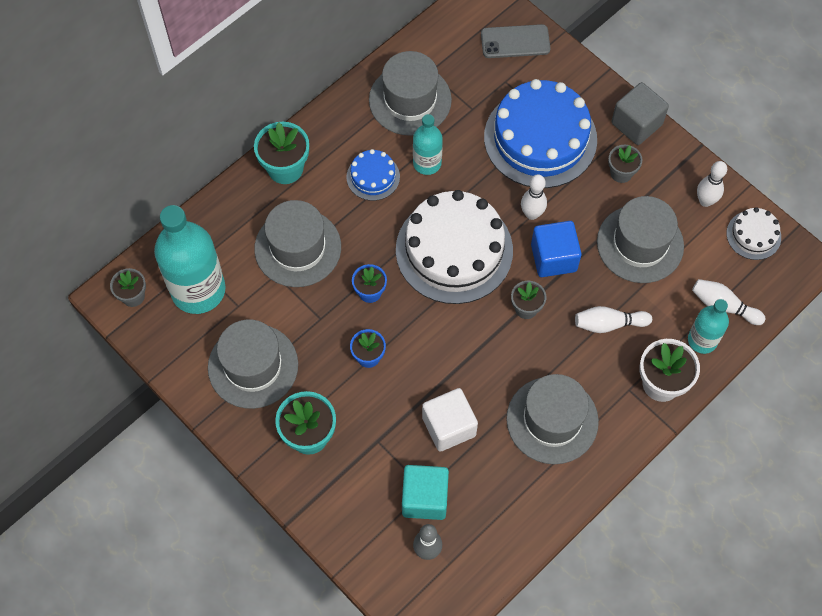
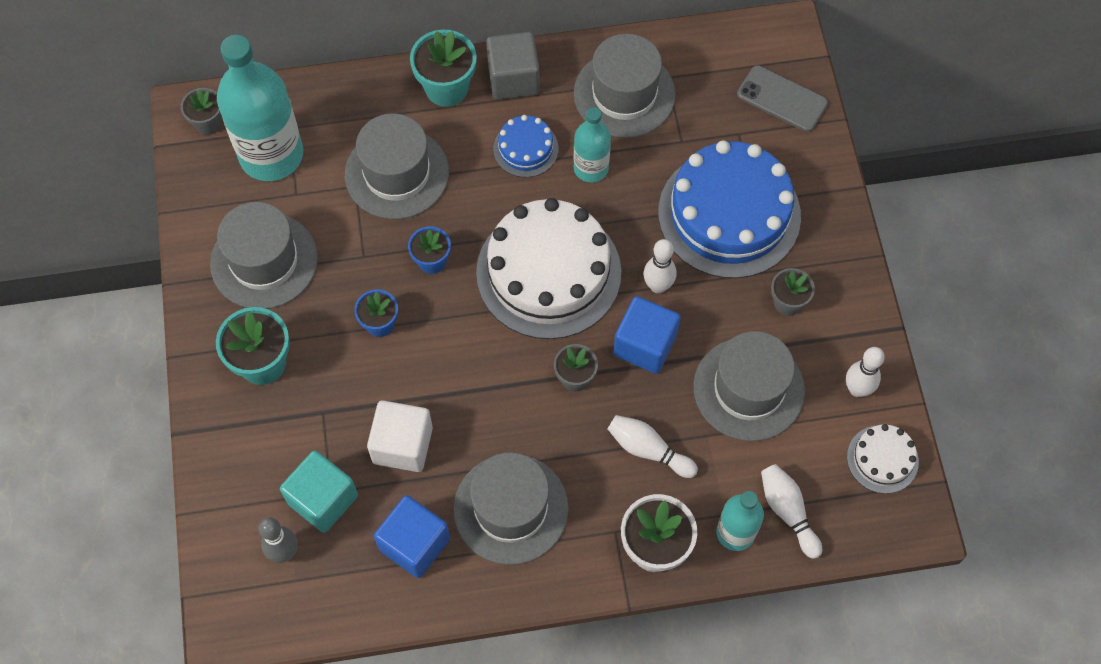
camera: 35 degrees right, 0 degrees up
grey cube [611,82,669,145] -> grey cube moved to [486,32,540,99]
none -> blue cube [374,496,450,578]

